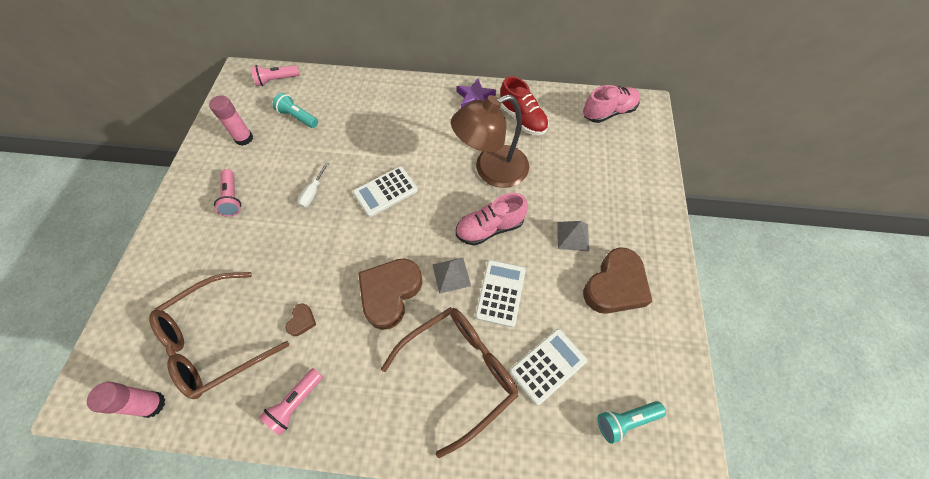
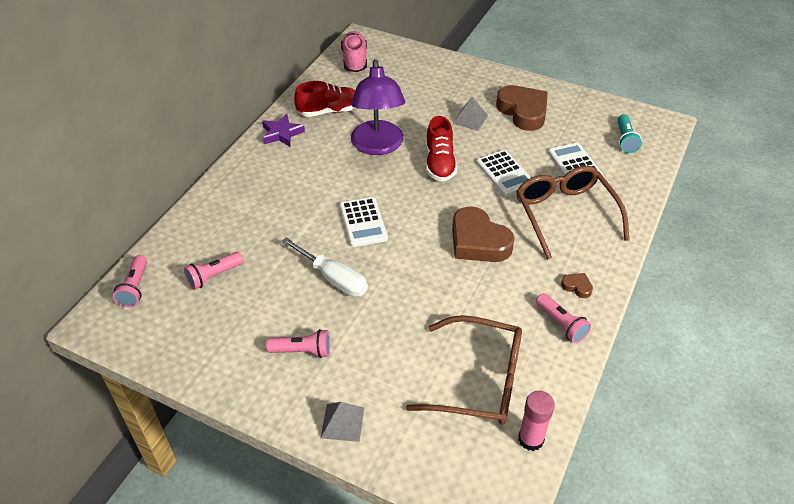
camera: 70 degrees left, 15 degrees down
brown glasses [149,272,289,399] -> brown glasses turned 60 degrees counterclockwise [406,315,522,425]
pink glue stick [209,95,253,146] -> none
turquoise flashlight [273,93,318,128] -> pink flashlight [184,252,243,290]
brown heart [286,303,316,336] -> brown heart moved to [561,273,593,298]
white screwdriver [297,163,329,208] -> white screwdriver [281,237,368,297], size x1.74
grey pyramid [432,258,471,294] -> grey pyramid moved to [321,402,364,442]
brown lamp [451,94,529,188] -> purple lamp [351,59,405,155]
pink shoe [456,193,528,246] -> red shoe [426,116,457,182]
white calculator [475,260,526,327] -> white calculator turned 150 degrees counterclockwise [477,150,531,196]

